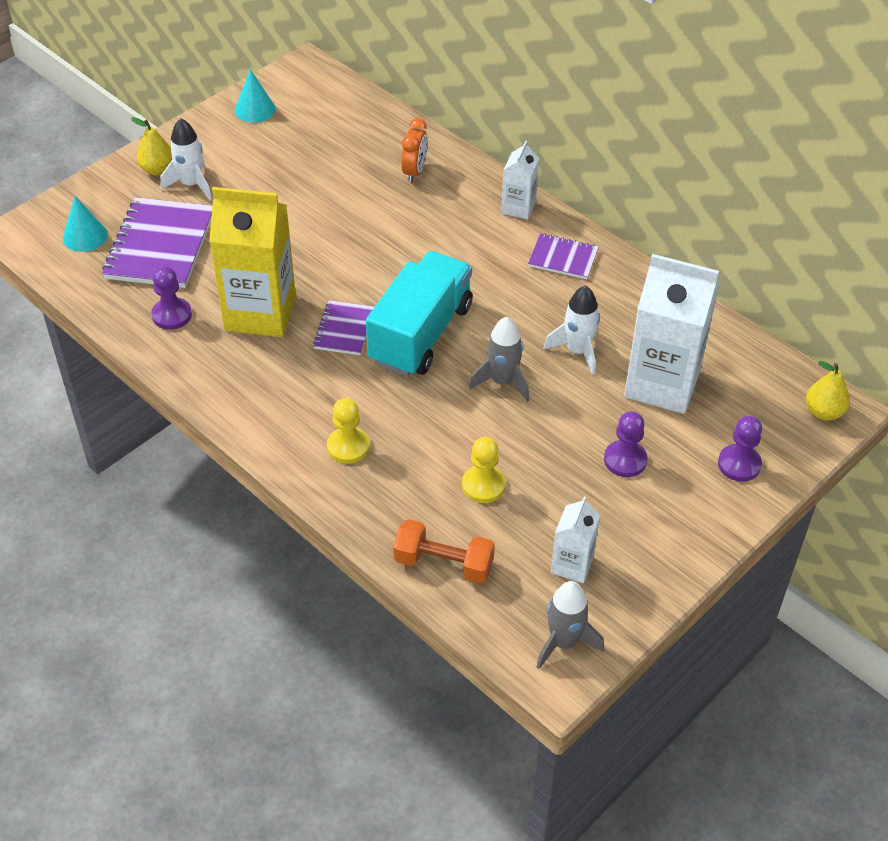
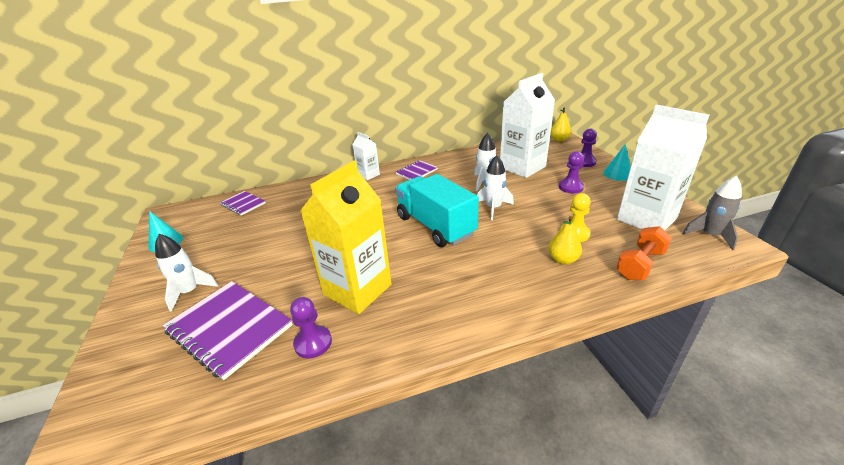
camera: 60 degrees left, 15 degrees down
turquoise cone [63,196,108,252] -> turquoise cone moved to [603,144,631,181]
yellow pear [131,117,172,175] -> yellow pear moved to [548,216,582,265]
purple notebook [313,300,374,355] -> purple notebook moved to [220,191,266,216]
yellow pawn [327,398,370,464] -> none
orange clock [401,118,428,183] -> none
grey rocket [469,317,529,402] -> white rocket [477,155,514,220]
white carton [551,497,600,583] -> white carton [617,104,709,231], size x2.00

